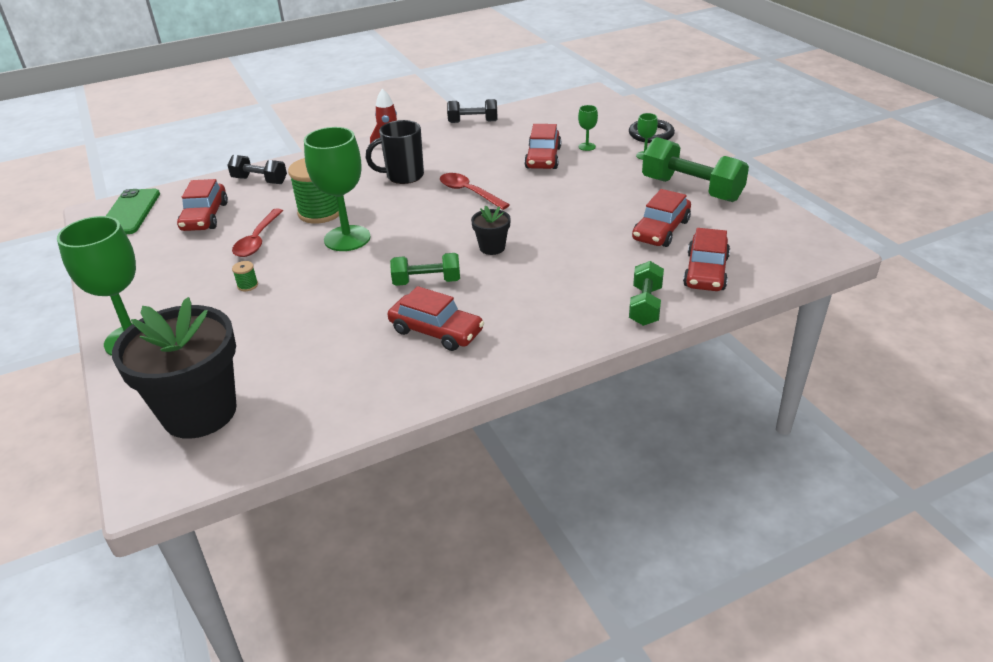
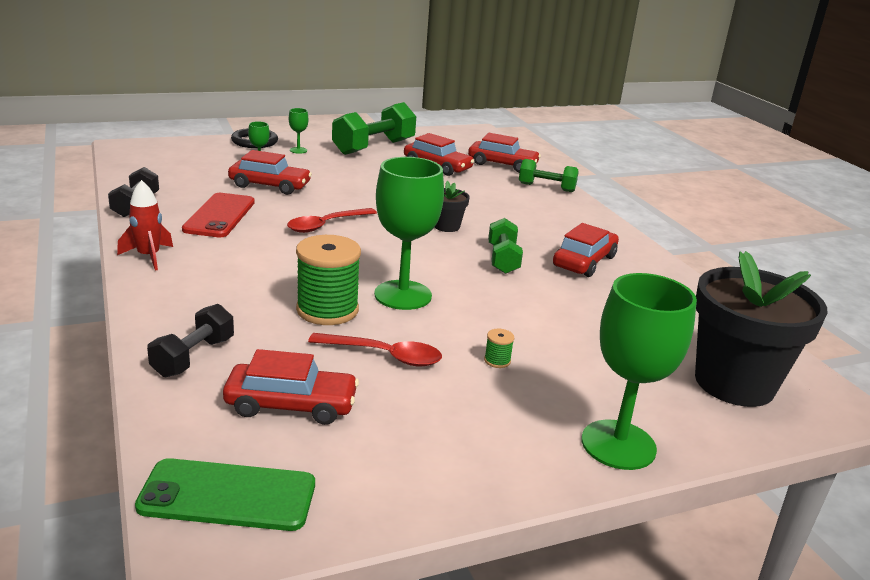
camera: 90 degrees left, 10 degrees down
black mug [366,120,424,184] -> none
none -> red phone [182,193,255,237]

